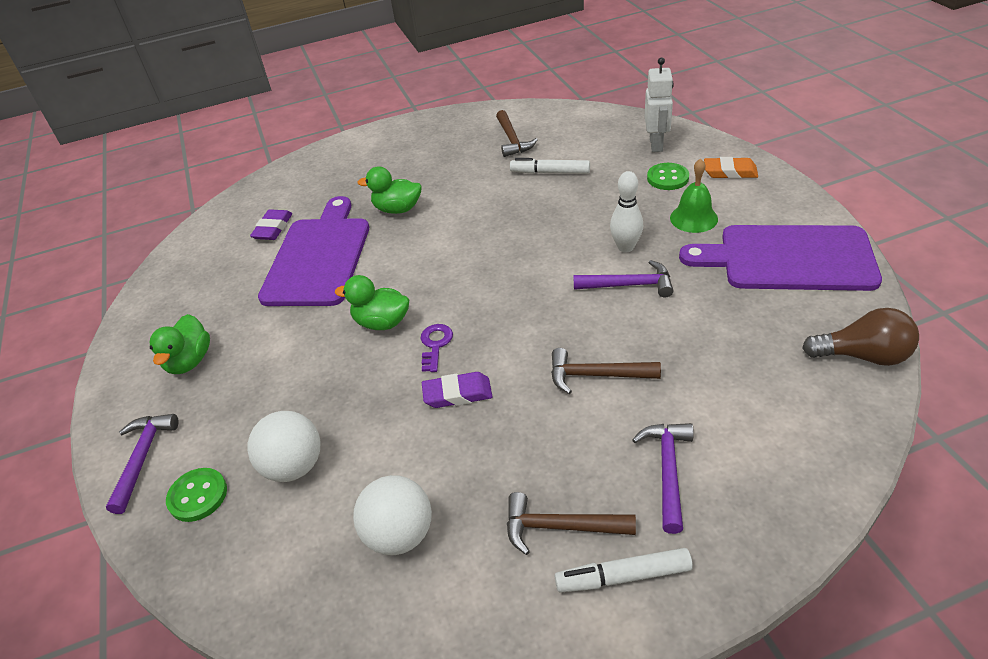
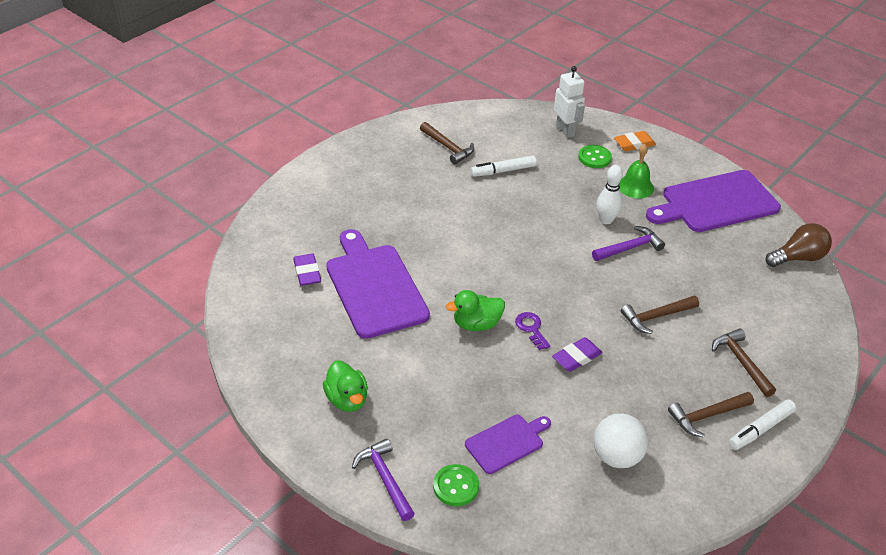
camera: 35 degrees left, 0 degrees up
white ball [247,411,321,482] -> purple cutting board [465,415,551,474]
green duck [358,166,422,214] -> none
purple hammer [632,423,694,534] -> brown hammer [712,329,776,397]

